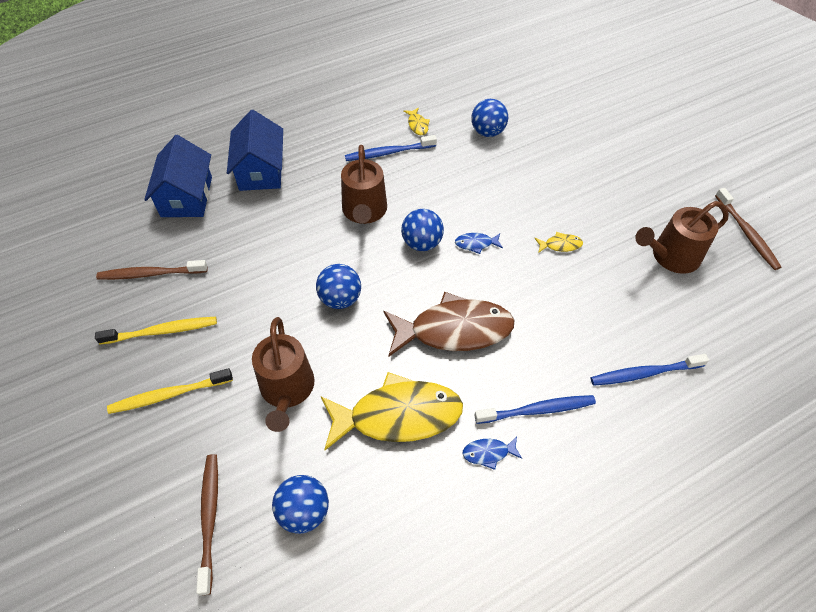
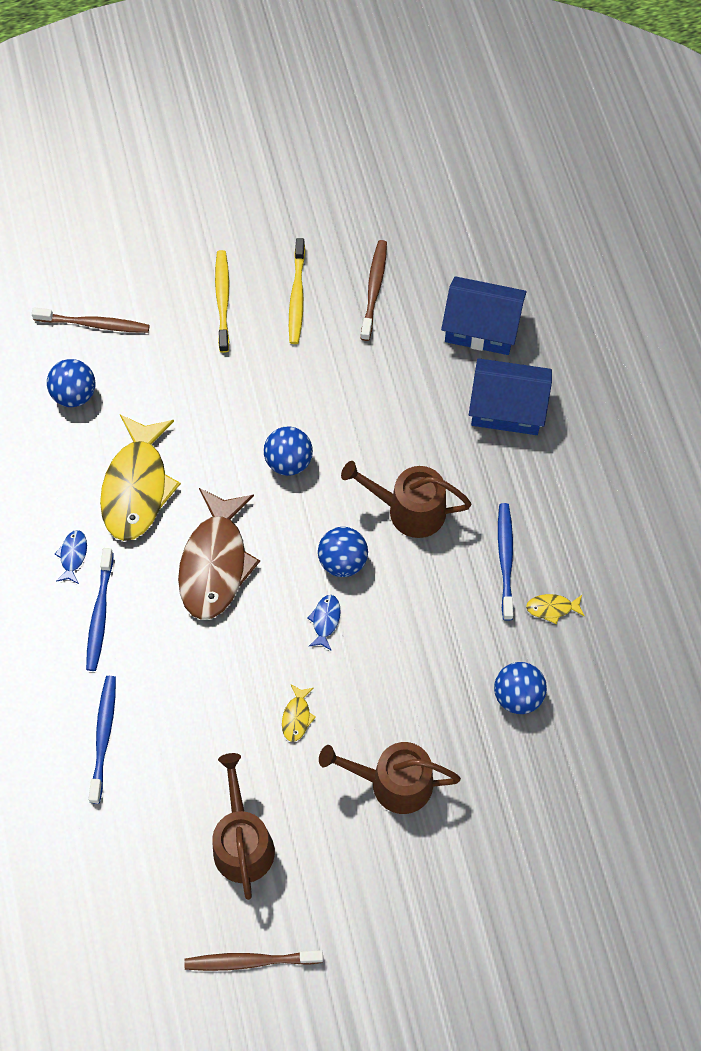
camera: 105 degrees right, 10 degrees up
brown watering can [252,317,315,432] -> brown watering can moved to [319,742,461,814]

